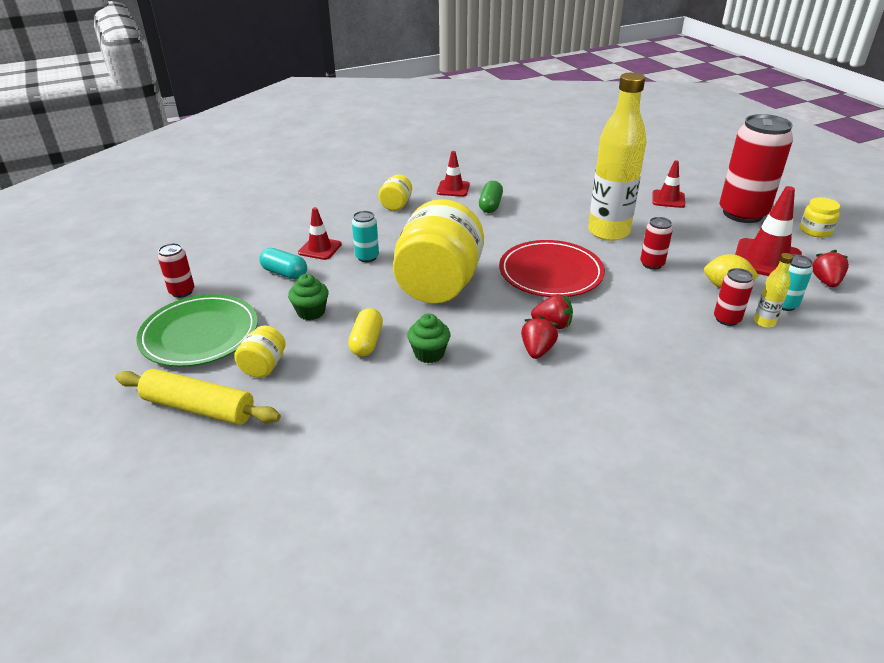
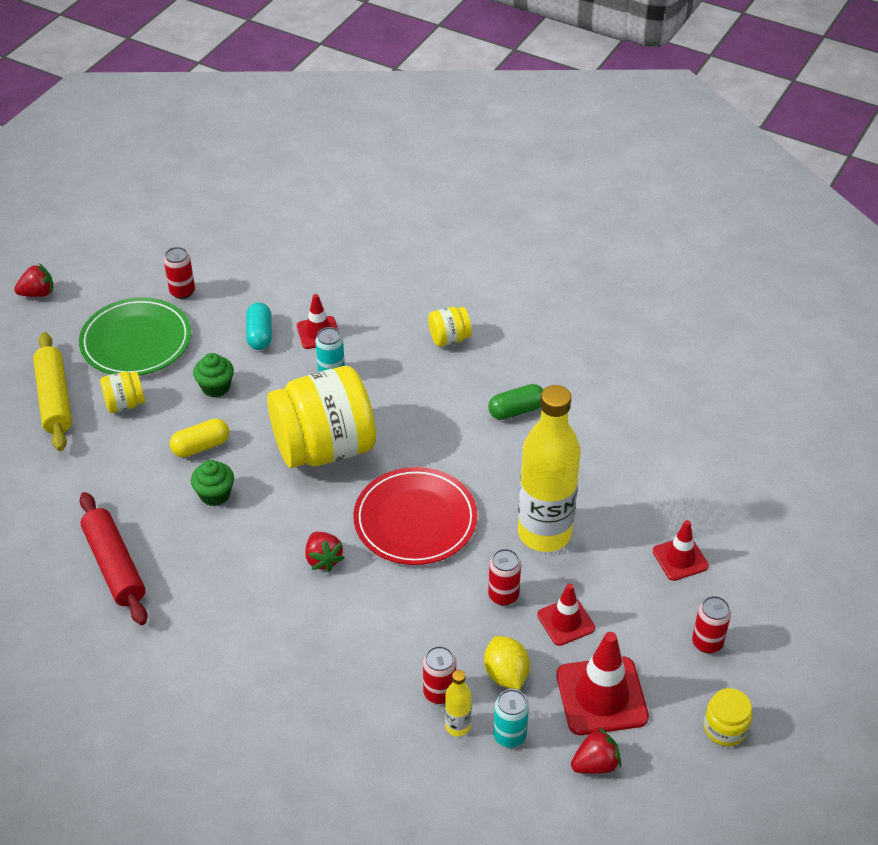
camera: 55 degrees right, 10 degrees up
red traffic cone [437,151,470,197] -> red traffic cone moved to [537,584,595,646]
red strawberry [521,316,558,359] -> red strawberry moved to [14,263,53,297]
red can [719,114,793,223] -> red can [692,596,731,653], size x0.45
none -> red rolling pin [80,492,148,625]

